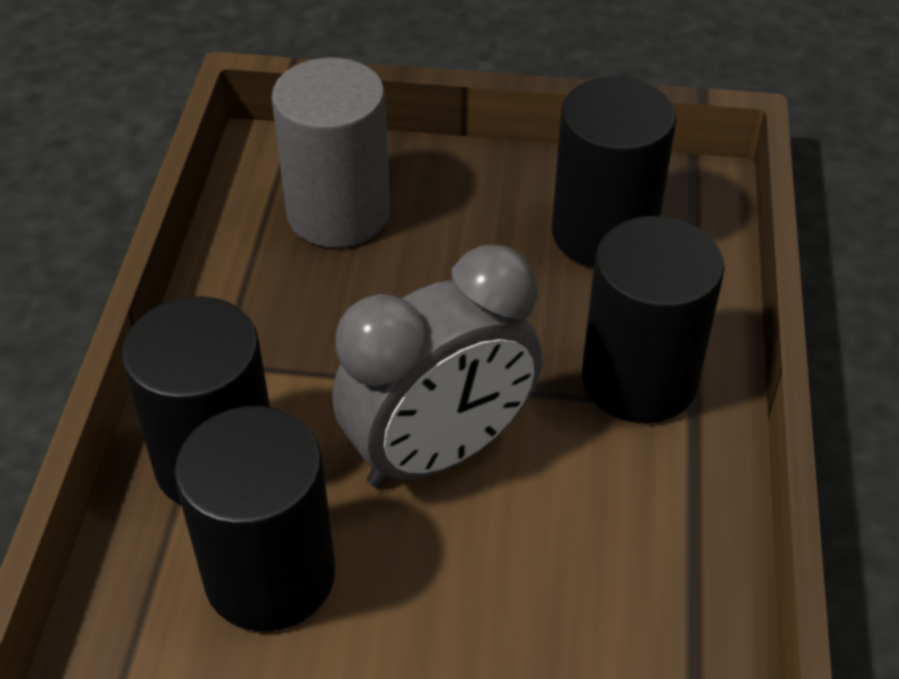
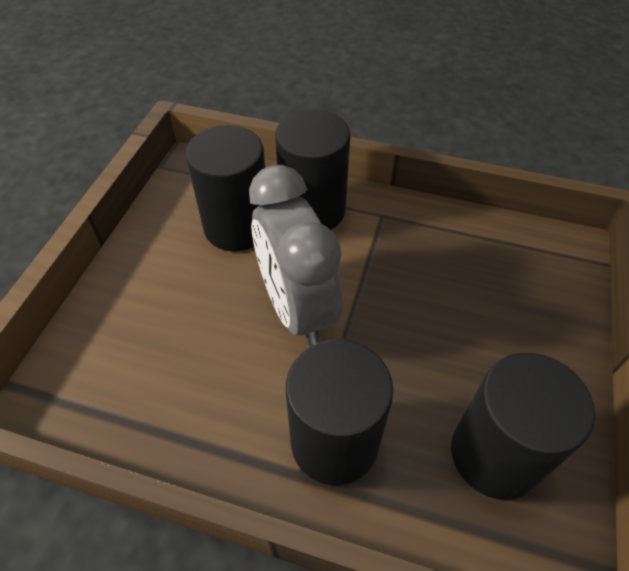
camera: 100 degrees right, 5 degrees up
grey cylinder [271,58,390,248] -> none

